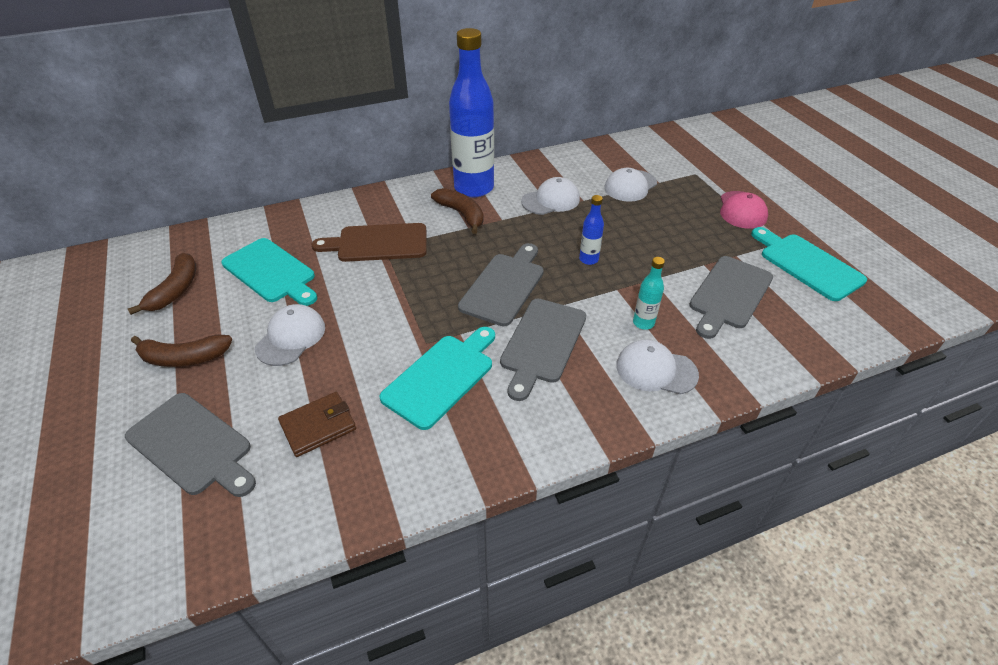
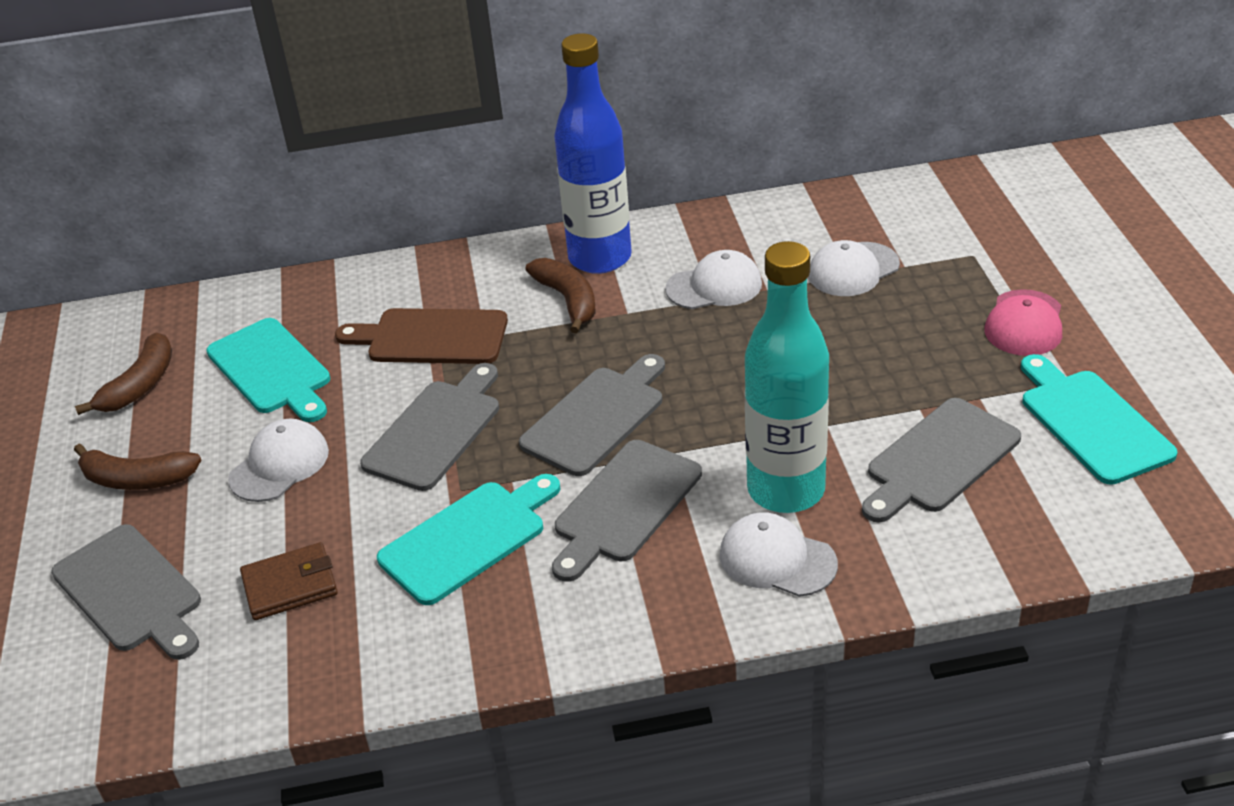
camera: 15 degrees right, 5 degrees down
blue bottle [579,195,604,265] -> none
turquoise bottle [633,257,665,330] -> turquoise bottle [745,241,829,513], size x2.35
none -> grey cutting board [360,363,499,491]

